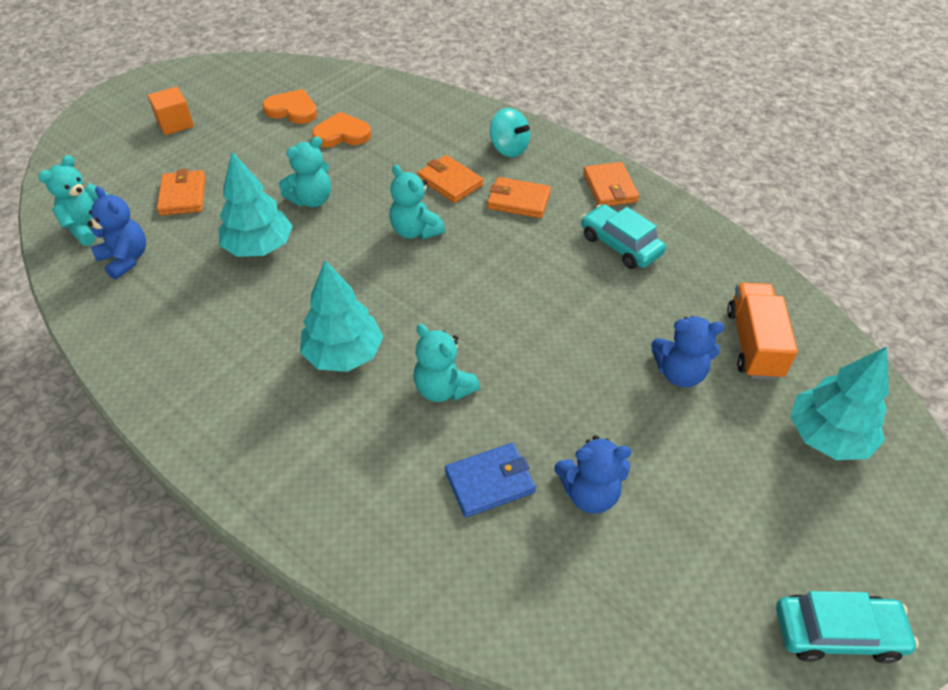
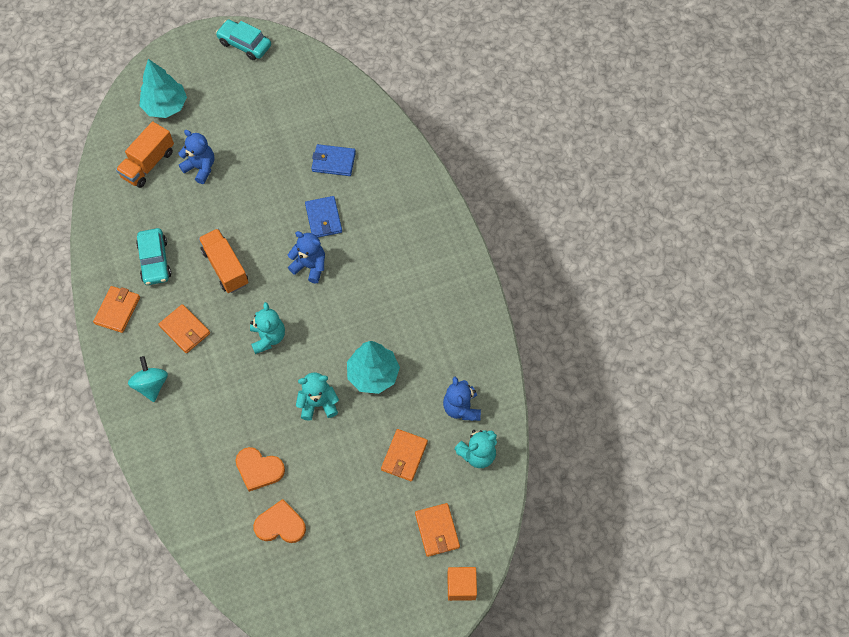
camera: 150 degrees left, 15 degrees up
orange cube [148,87,194,135] -> orange cube moved to [447,567,477,601]
orange heart [262,89,317,124] -> orange heart turned 135 degrees clockwise [253,499,306,543]
turquoise tree [300,260,384,372] -> none
turquoise teddy bear [414,324,480,402] -> blue wallet [305,196,342,238]
orange wallet [417,155,484,203] -> orange wallet moved to [415,503,460,557]
blue teddy bear [555,435,631,514] -> blue teddy bear moved to [288,231,325,283]
none -> orange truck [198,229,249,293]

